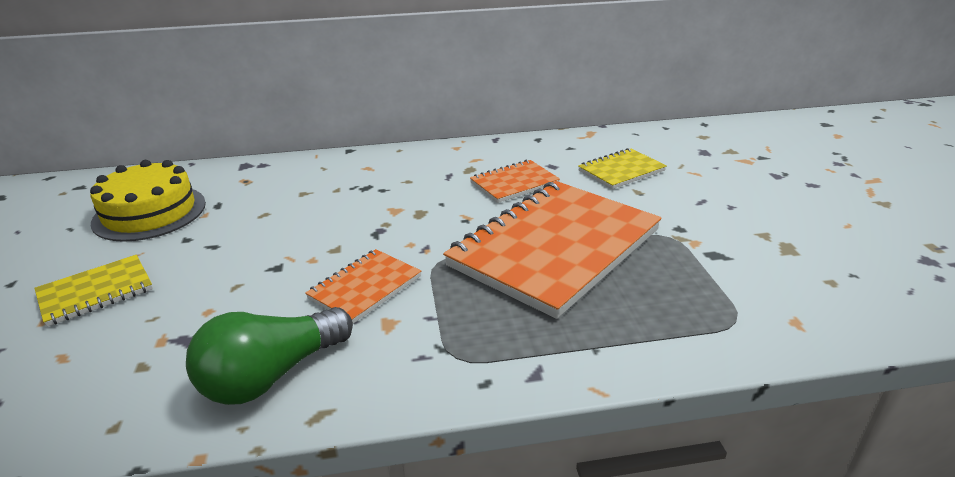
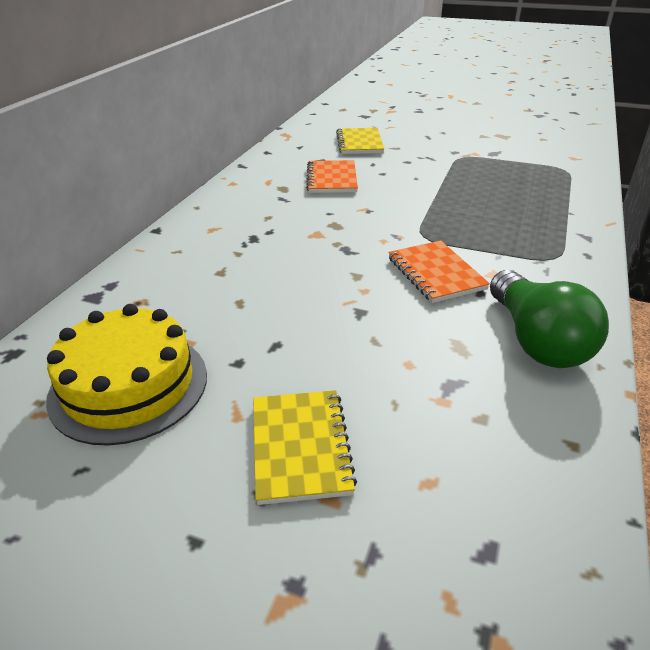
camera: 60 degrees left, 5 degrees up
orange notebook [443,181,662,319] -> none

